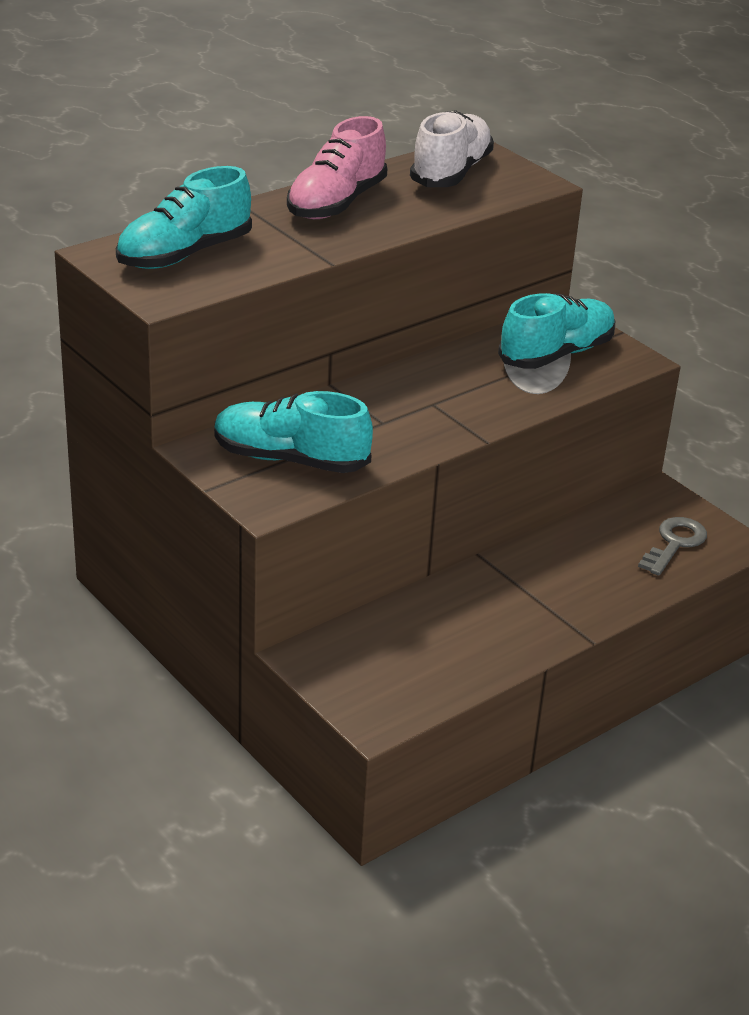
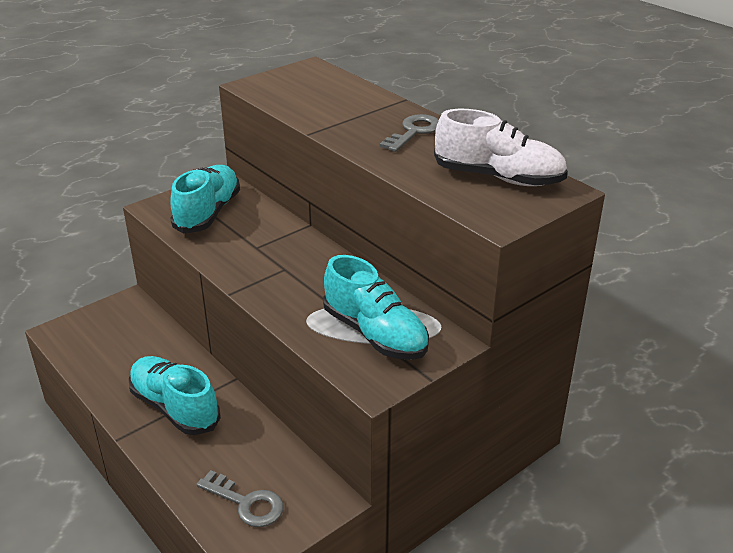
camera: 90 degrees right, 0 degrees up
turquoise shoe [116,166,252,269] -> turquoise shoe moved to [129,356,221,435]
pink shoe [287,116,388,219] -> grey key [380,114,439,152]

